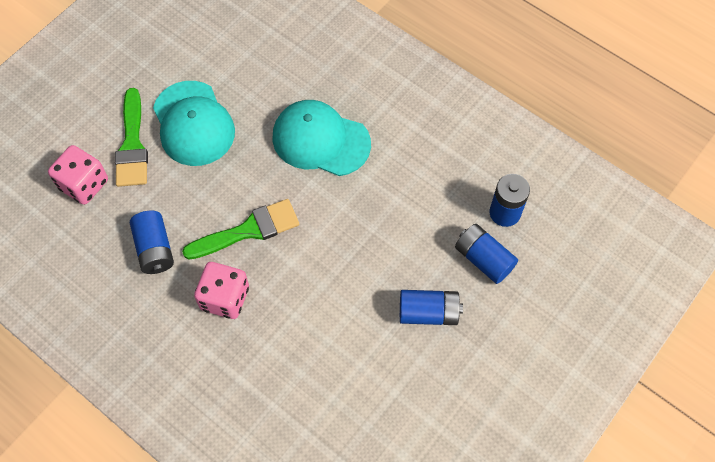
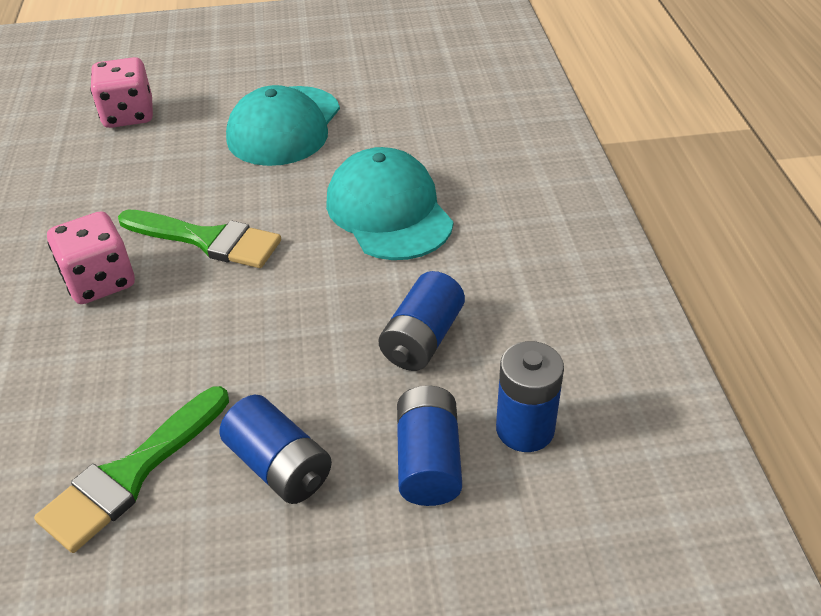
camera: 45 degrees right, 20 degrees down
green brush [115,88,148,187] -> green brush moved to [34,386,229,553]
blue battery [130,211,174,274] -> blue battery moved to [378,271,465,371]

